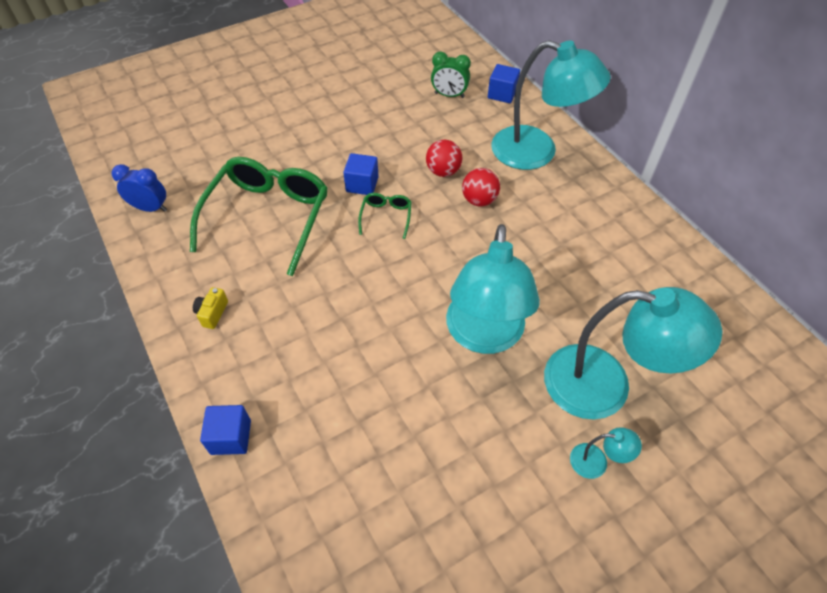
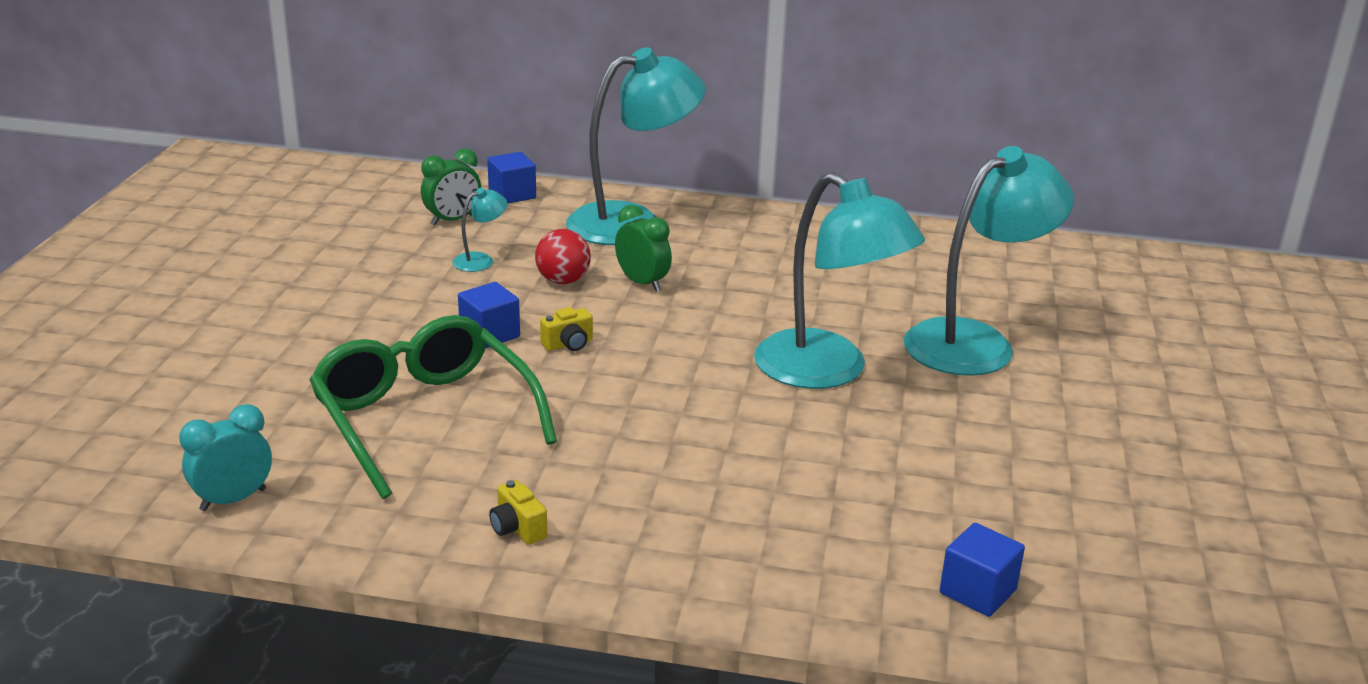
camera: 50 degrees left, 25 degrees down
blue clock [111,164,167,212] -> turquoise clock [179,404,272,511]
blue cube [200,405,251,455] -> blue cube moved to [940,523,1025,617]
green glasses [358,193,412,239] -> yellow camera [540,307,593,351]
red ball [462,168,500,206] -> green clock [615,205,672,292]
turquoise lamp [570,427,642,479] -> turquoise lamp moved to [453,188,507,272]

